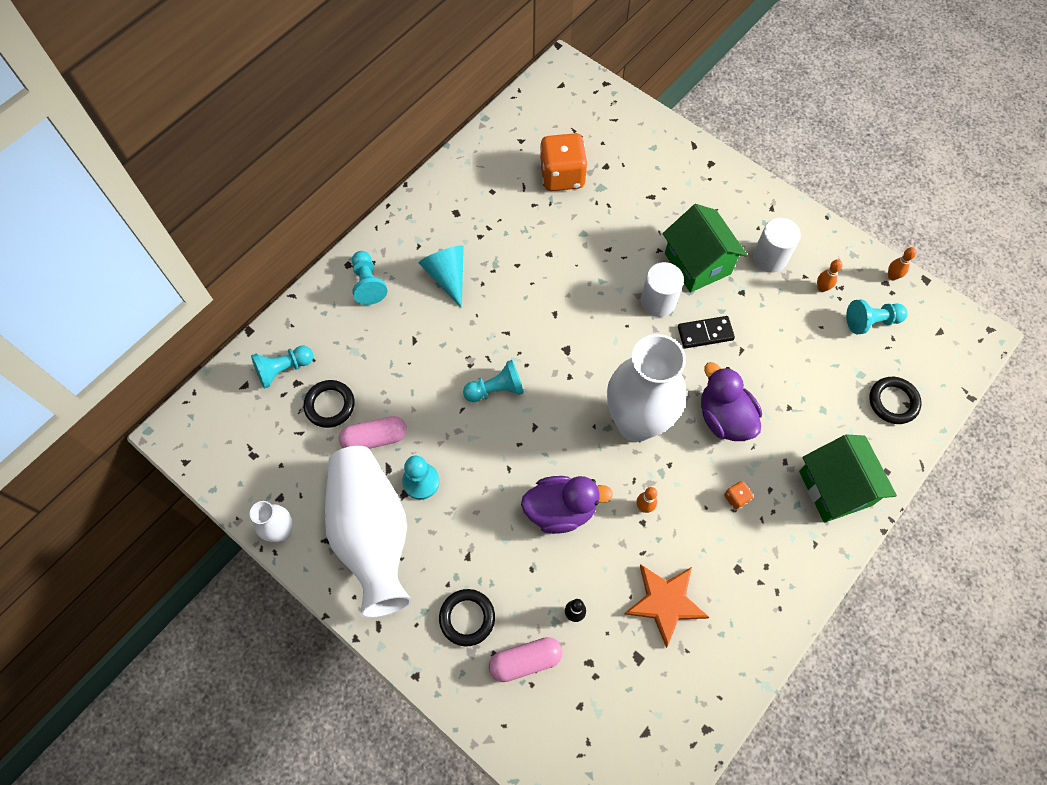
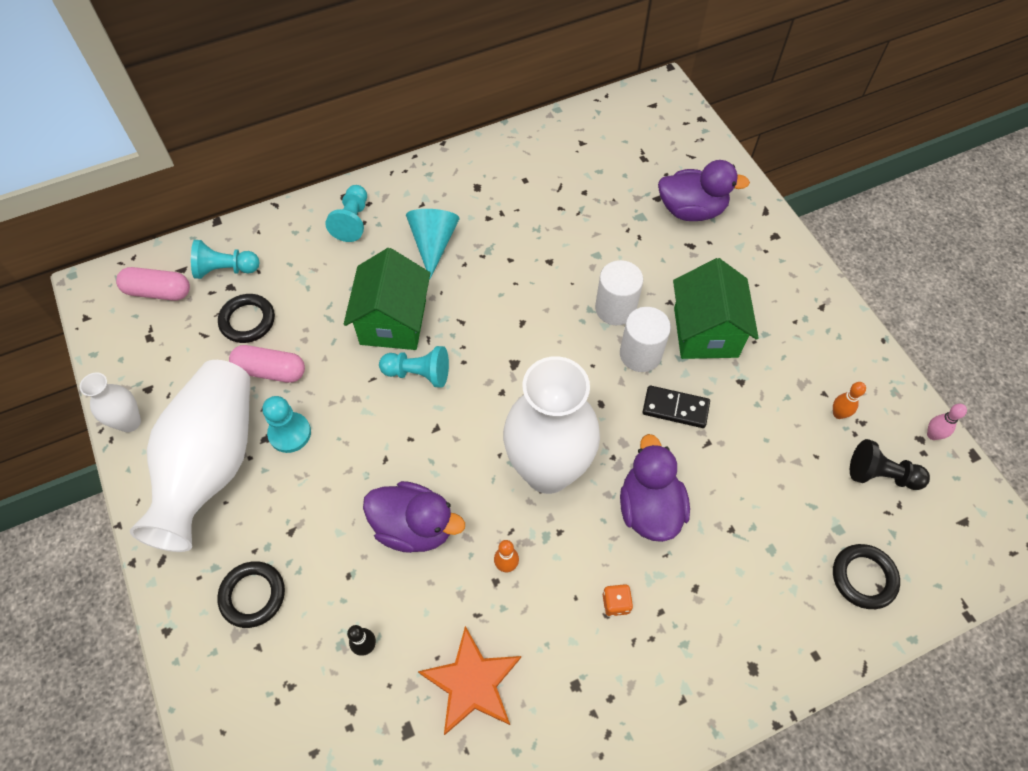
camera: 25 degrees right, 5 degrees down
pink capsule [489,637,563,682] -> pink capsule moved to [116,267,190,301]
orange dice [540,133,587,191] -> none
white cylinder [753,218,801,272] -> white cylinder moved to [595,260,643,325]
green house [799,434,897,523] -> green house moved to [344,248,430,350]
turquoise pawn [846,299,908,334] -> black pawn [850,439,930,490]
orange bowling pin [888,247,917,280] -> pink bowling pin [927,404,967,440]
none -> purple duck [658,160,750,221]

